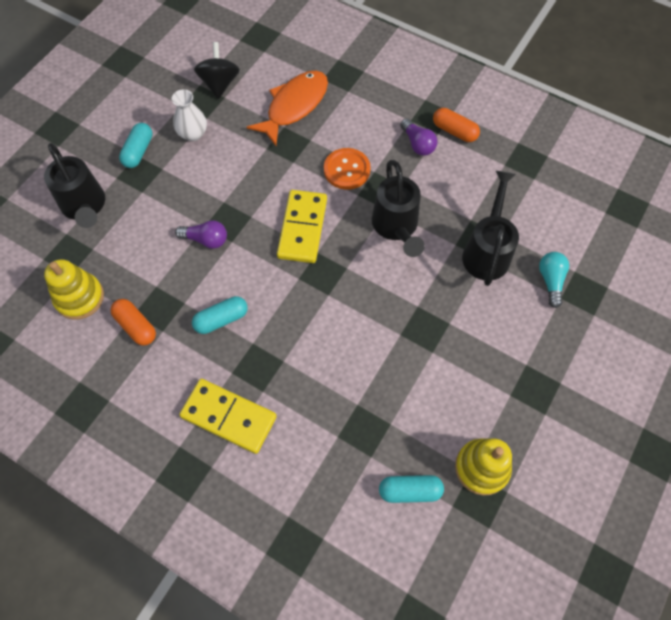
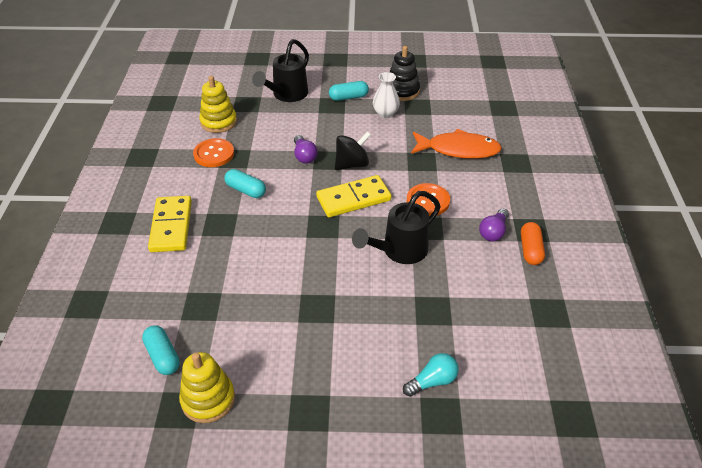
camera: 60 degrees right, 20 degrees down
orange capsule [110,299,156,345] -> orange button [193,138,234,167]
black spinning top [194,42,240,99] -> black spinning top moved to [335,132,371,170]
black watering can [462,171,519,286] -> none
none -> black stacking toy [390,46,420,101]

